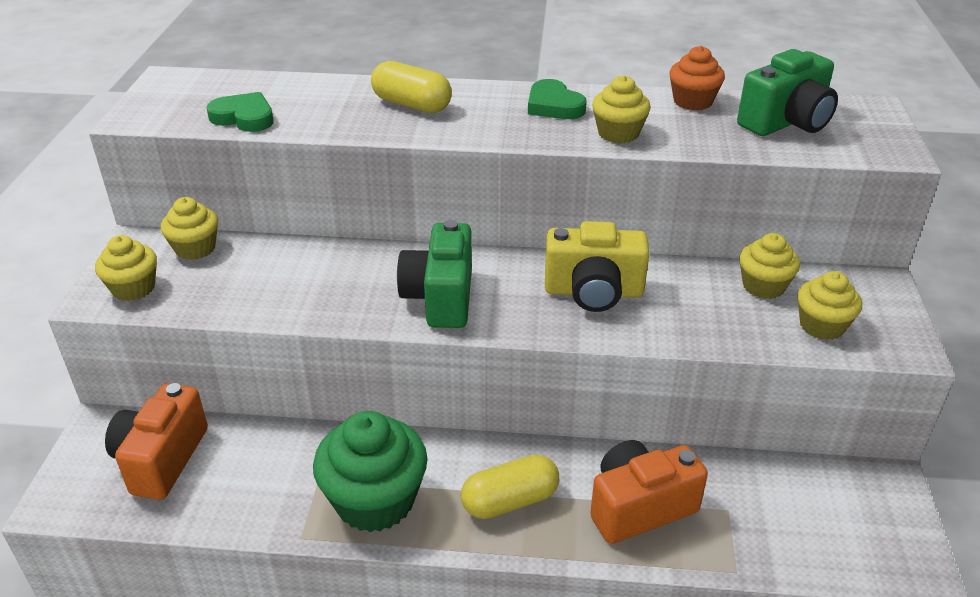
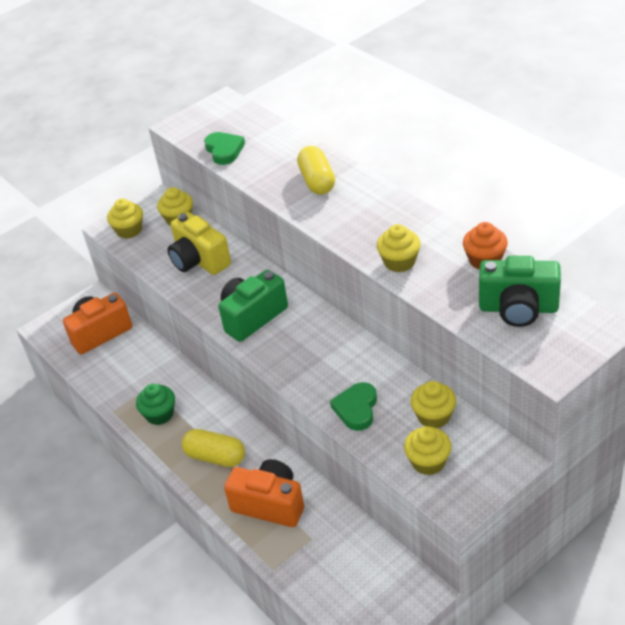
camera: 50 degrees right, 5 degrees up
green cupcake [313,411,427,532] -> green cupcake [136,384,175,425], size x0.57
green heart [528,79,587,119] -> green heart moved to [330,382,377,431]
yellow camera [545,221,650,312] -> yellow camera moved to [167,212,231,275]

